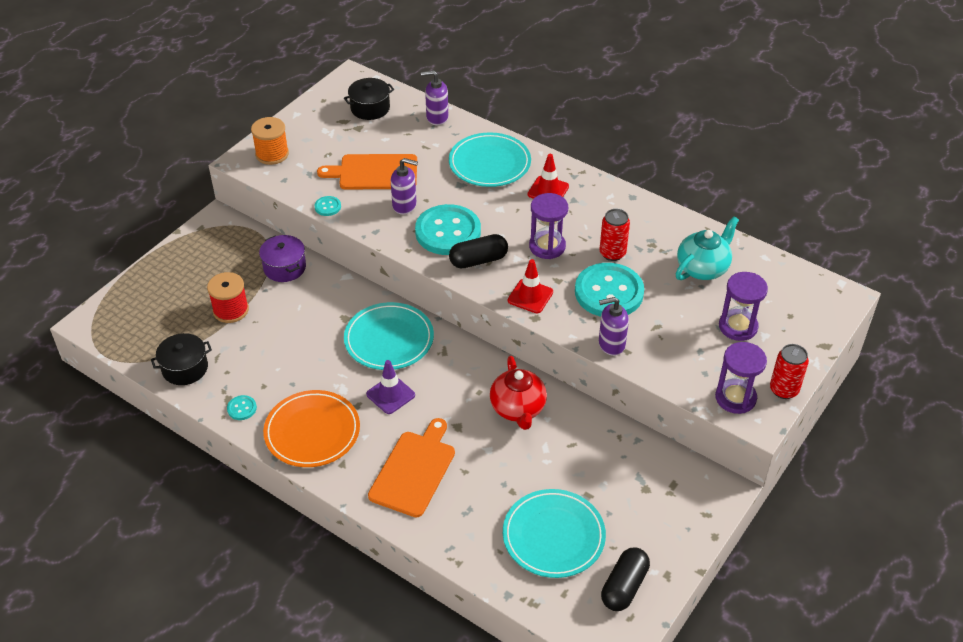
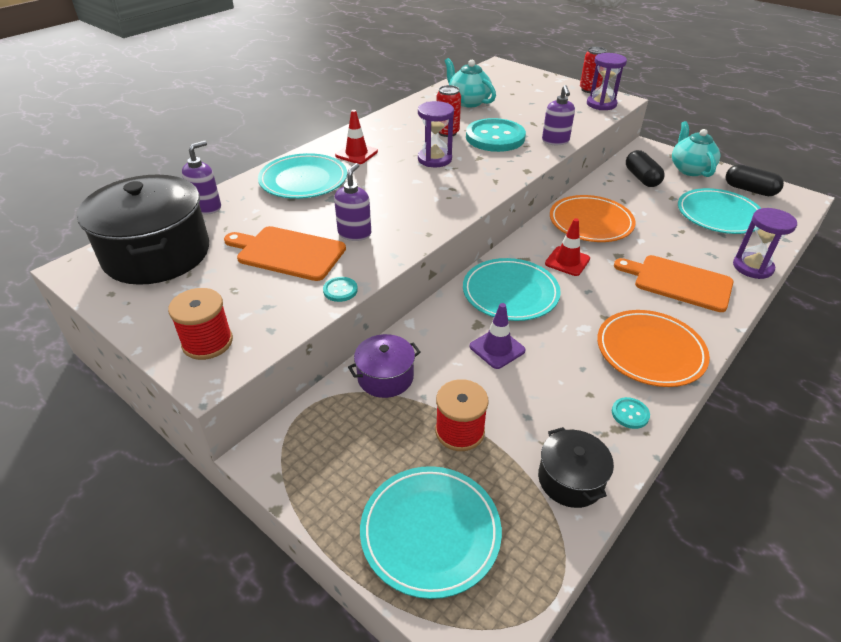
camera: 85 degrees left, 5 degrees down
orange spool [251,117,289,165] -> red spool [168,288,233,360]
orange cutting board [317,154,417,189] -> orange cutting board turned 105 degrees clockwise [224,226,346,281]
black pot [344,78,394,120] -> black pot [77,175,209,285], size x2.00
purple traffic cone [366,360,415,414] -> purple traffic cone moved to [470,303,526,369]
turquoise button [415,204,481,255] -> none
purple soap dispenser [421,70,448,125] -> purple soap dispenser turned 150 degrees counterclockwise [182,141,221,214]
black capsule [449,234,508,268] -> black capsule moved to [626,150,665,187]
red teapot [490,356,547,430] -> orange plate [550,195,636,242]
red traffic cone [508,259,553,313] -> red traffic cone moved to [545,218,590,276]
purple hourglass [719,272,768,341] -> purple hourglass moved to [733,208,797,279]
none -> turquoise plate [360,466,502,599]
none -> turquoise teapot [672,121,720,177]

